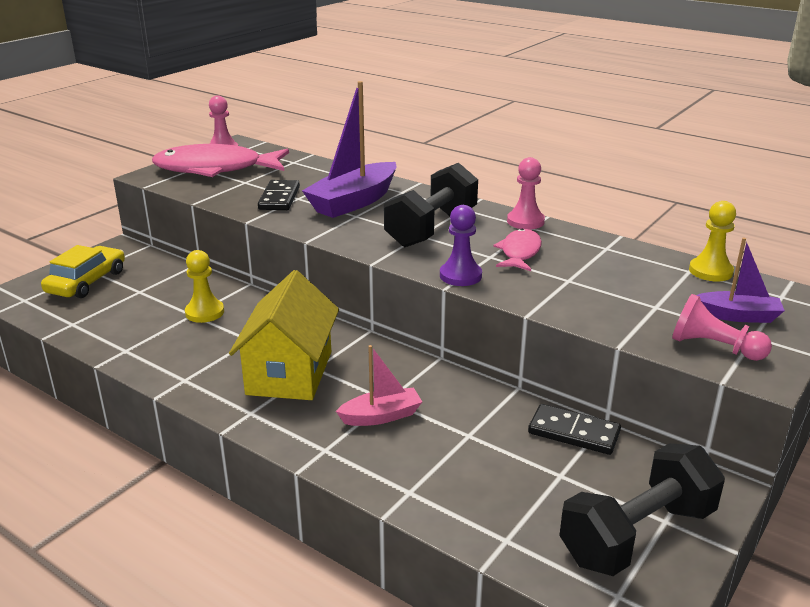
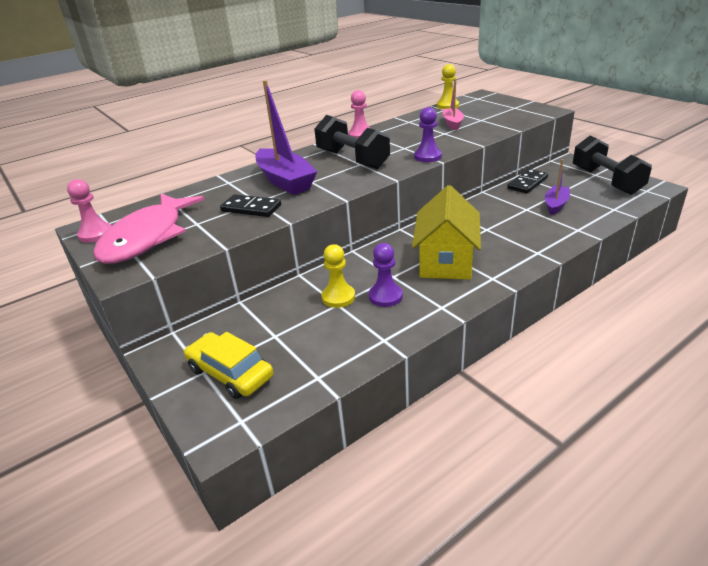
camera: 70 degrees left, 5 degrees up
yellow house [229,270,339,400] -> yellow house turned 75 degrees clockwise [412,185,481,280]
pink boat [336,345,422,426] -> pink boat moved to [443,79,464,131]
pink fish [493,228,542,271] -> none
pink pawn [672,294,772,361] -> none
purple boat [697,238,785,323] -> purple boat moved to [545,159,570,215]
none -> purple pawn [369,243,403,307]

